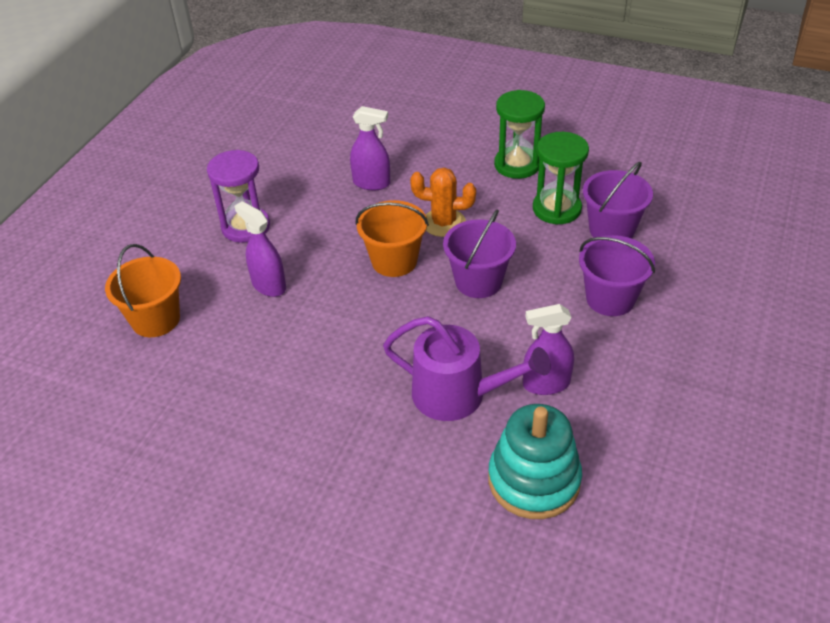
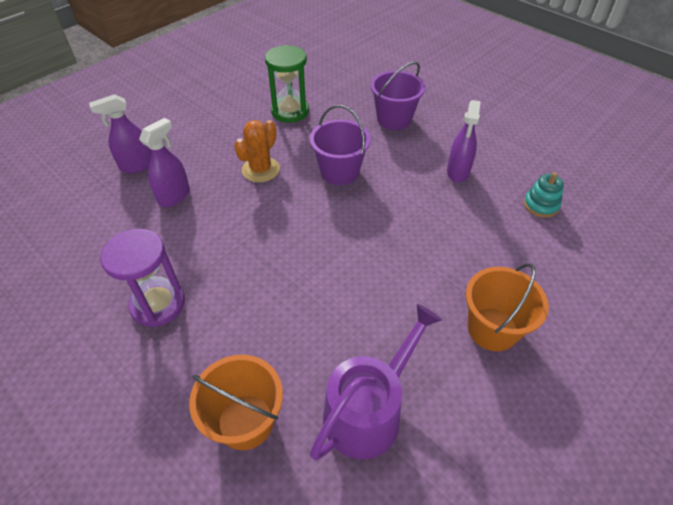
camera: 70 degrees left, 5 degrees up
purple spray bottle [235,201,286,297] -> purple spray bottle moved to [89,94,151,173]
orange bucket [356,200,429,277] -> orange bucket moved to [466,263,549,351]
purple watering can [383,316,551,421] -> purple watering can moved to [310,304,442,460]
turquoise stacking toy [488,404,582,519] -> turquoise stacking toy [524,172,564,218], size x0.53
green hourglass [494,90,545,179] -> none
purple bucket [583,162,653,239] -> none

